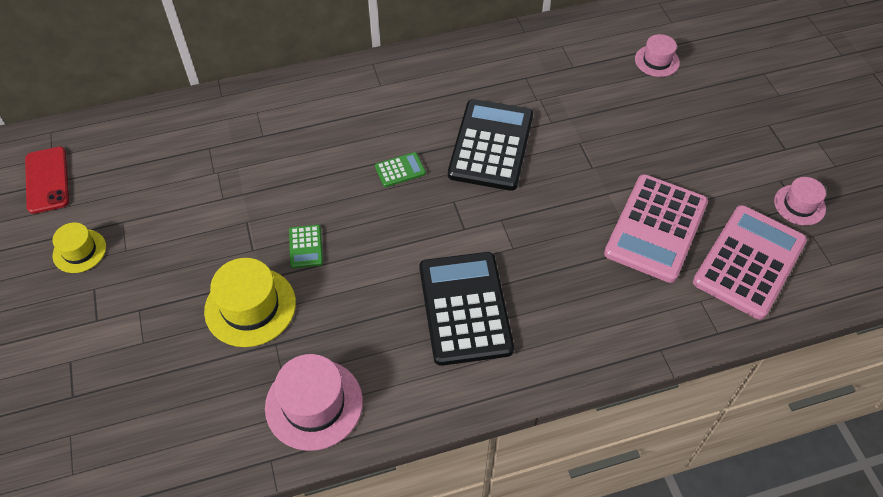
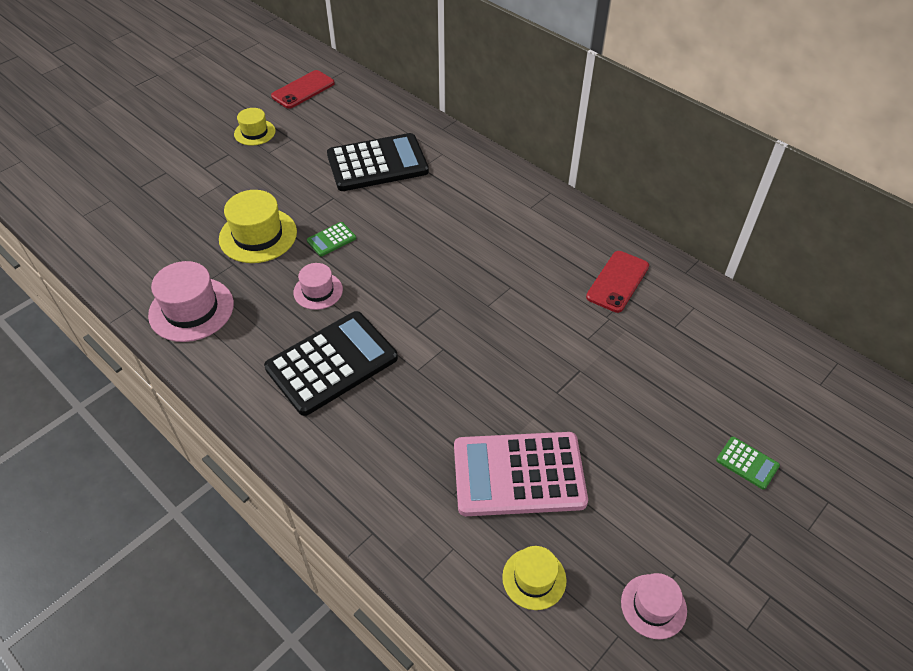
camera: 60 degrees right, 5 degrees down
green calculator [375,152,426,187] -> green calculator moved to [716,437,780,490]
black calculator [448,99,533,191] -> black calculator moved to [327,133,429,191]
pink hat [635,34,680,77] -> pink hat moved to [293,263,343,310]
pink calculator [693,205,807,320] -> yellow hat [502,546,567,610]
none -> red phone [586,251,649,313]

